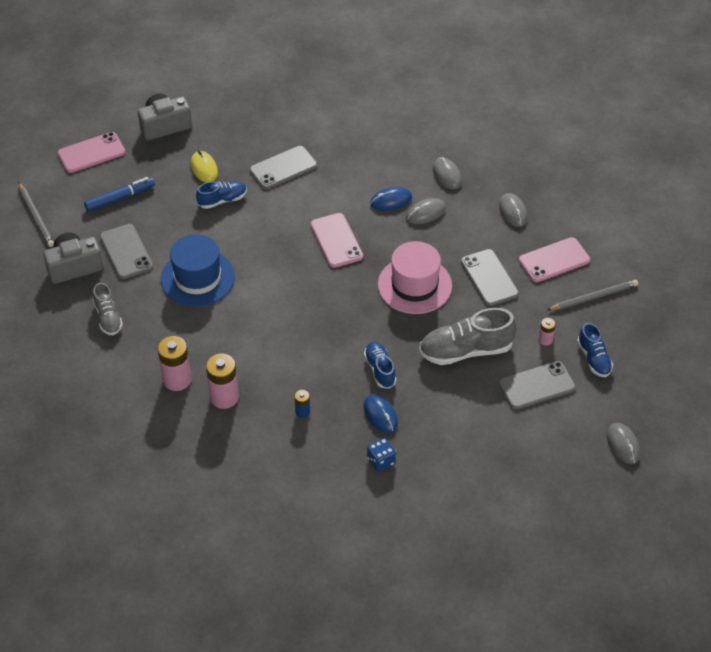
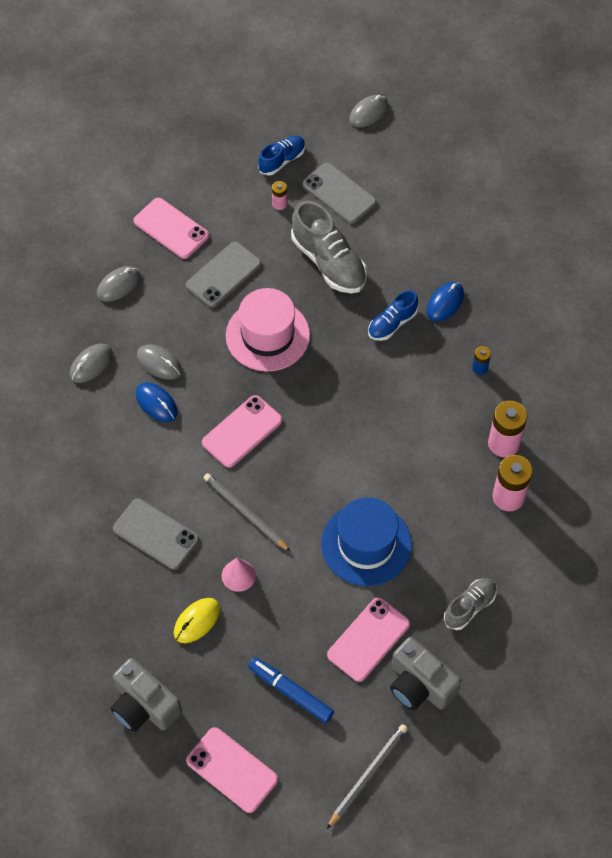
camera: 115 degrees left, 10 degrees up
grey phone [100,224,153,279] -> pink phone [327,597,410,682]
blue shoe [196,181,247,209] -> pink cone [222,558,256,592]
blue dice [367,438,396,471] -> none
grey pencil [547,280,638,310] -> grey pencil moved to [204,473,291,552]

